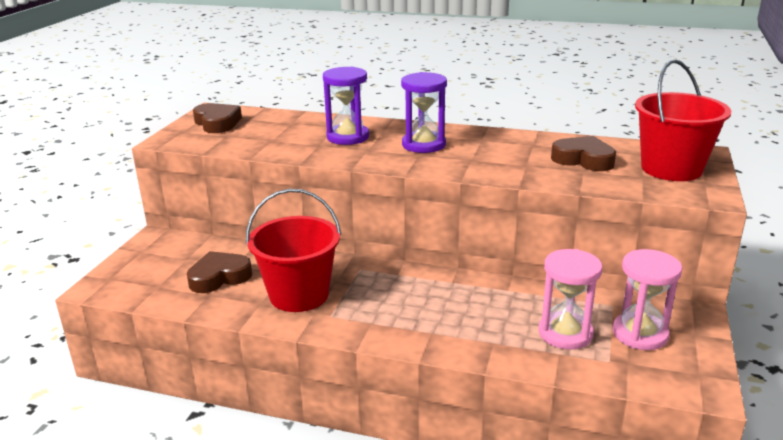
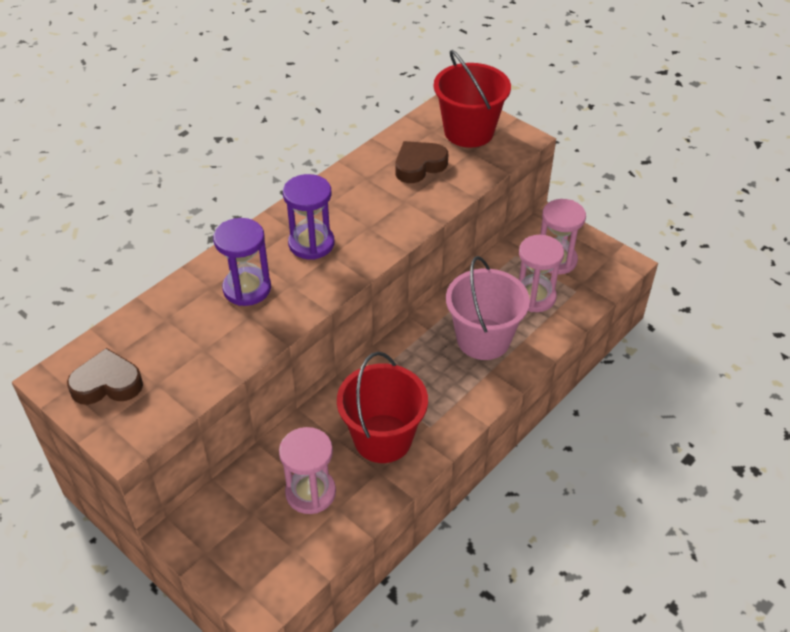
camera: 65 degrees left, 20 degrees up
brown heart [187,251,252,293] -> pink hourglass [279,427,336,514]
none -> pink bucket [446,256,530,360]

